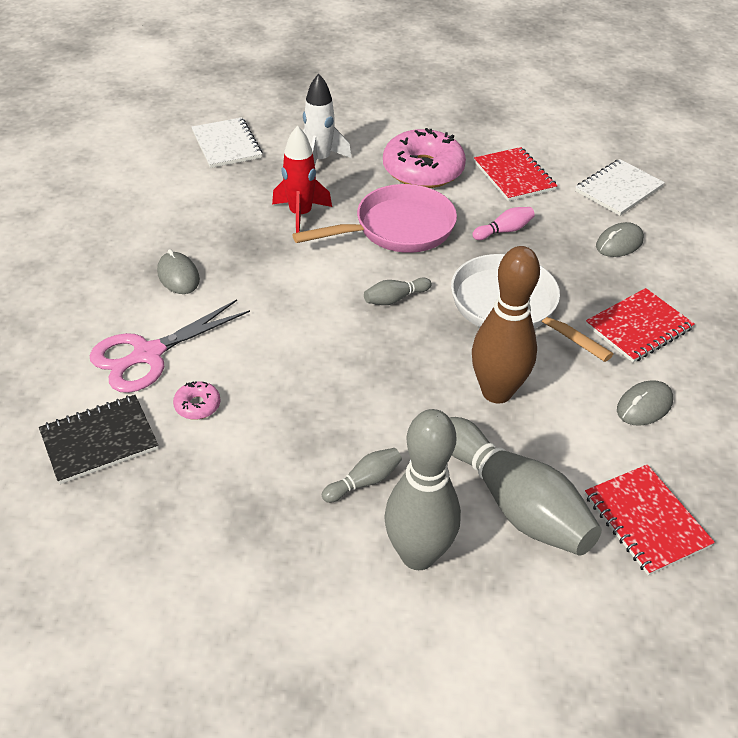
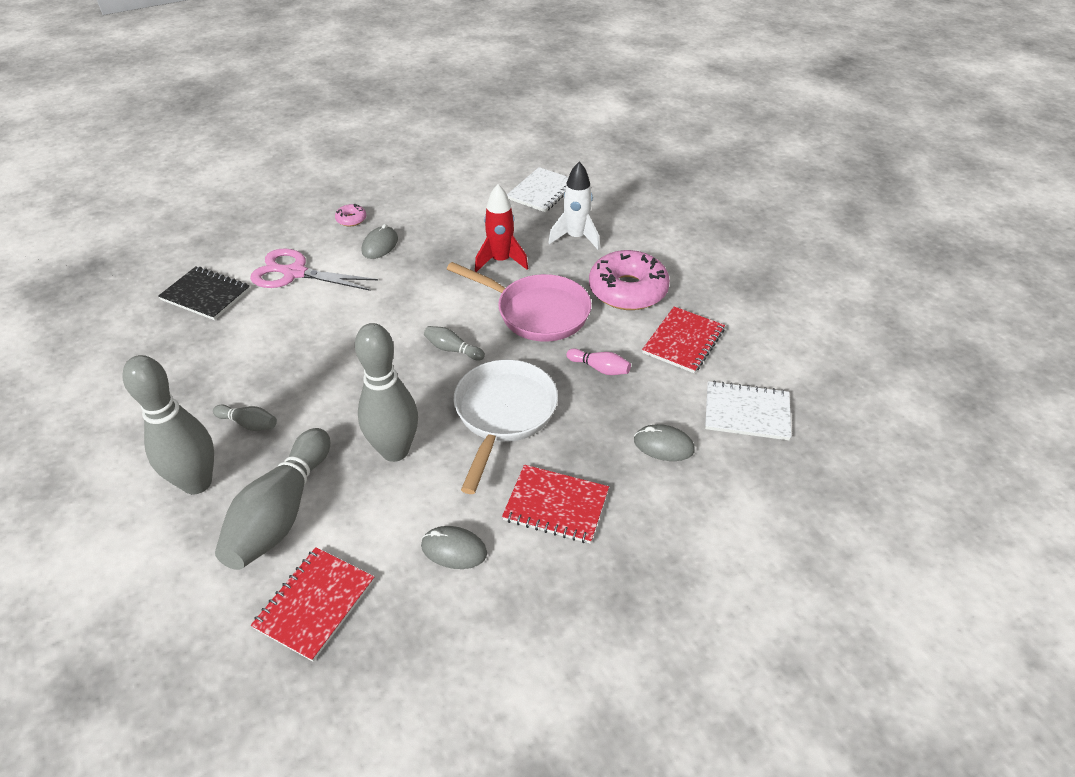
camera: 55 degrees right, 0 degrees up
pink donut [173,381,220,420] -> pink donut moved to [335,204,366,226]
brown bowling pin [472,246,540,404] -> grey bowling pin [355,323,418,462]

